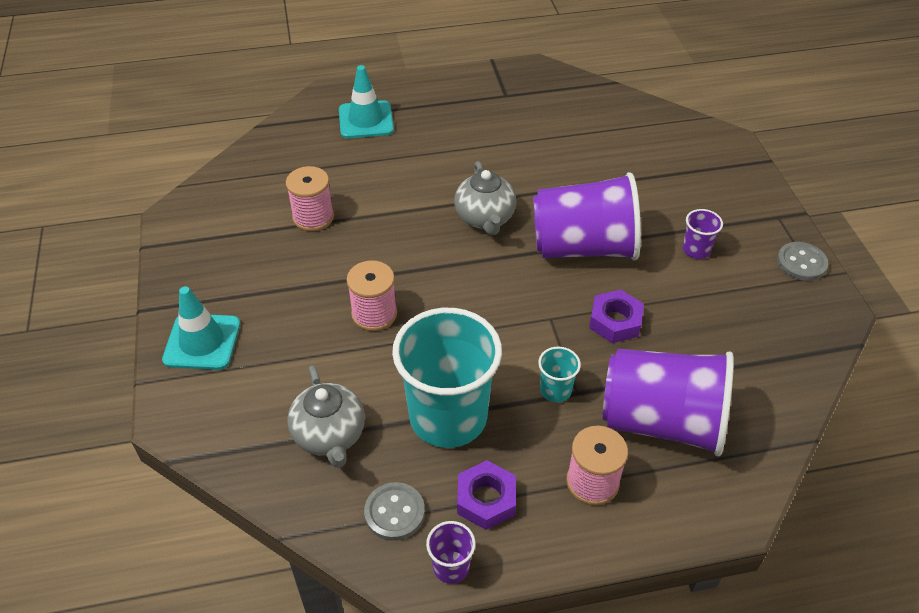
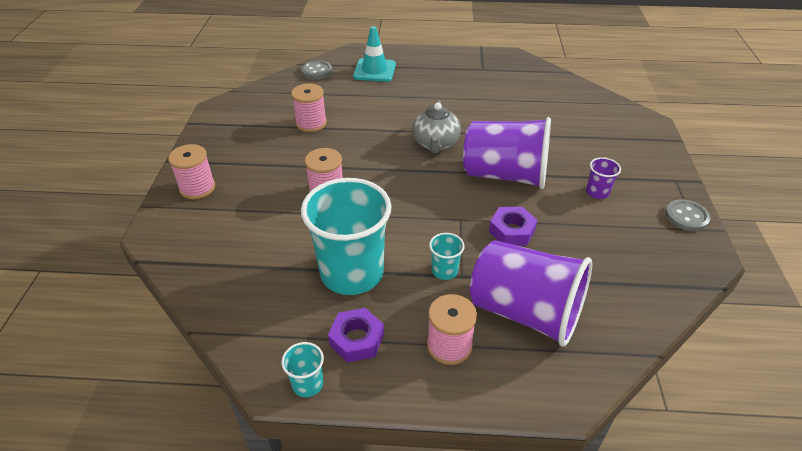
camera: 15 degrees right, 5 degrees down
turquoise traffic cone [162,286,240,370] -> pink spool [168,144,215,199]
grey teapot [287,365,365,468] -> none
grey button [364,482,425,541] -> grey button moved to [301,61,332,79]
purple cup [426,521,476,584] -> turquoise cup [281,342,324,397]

